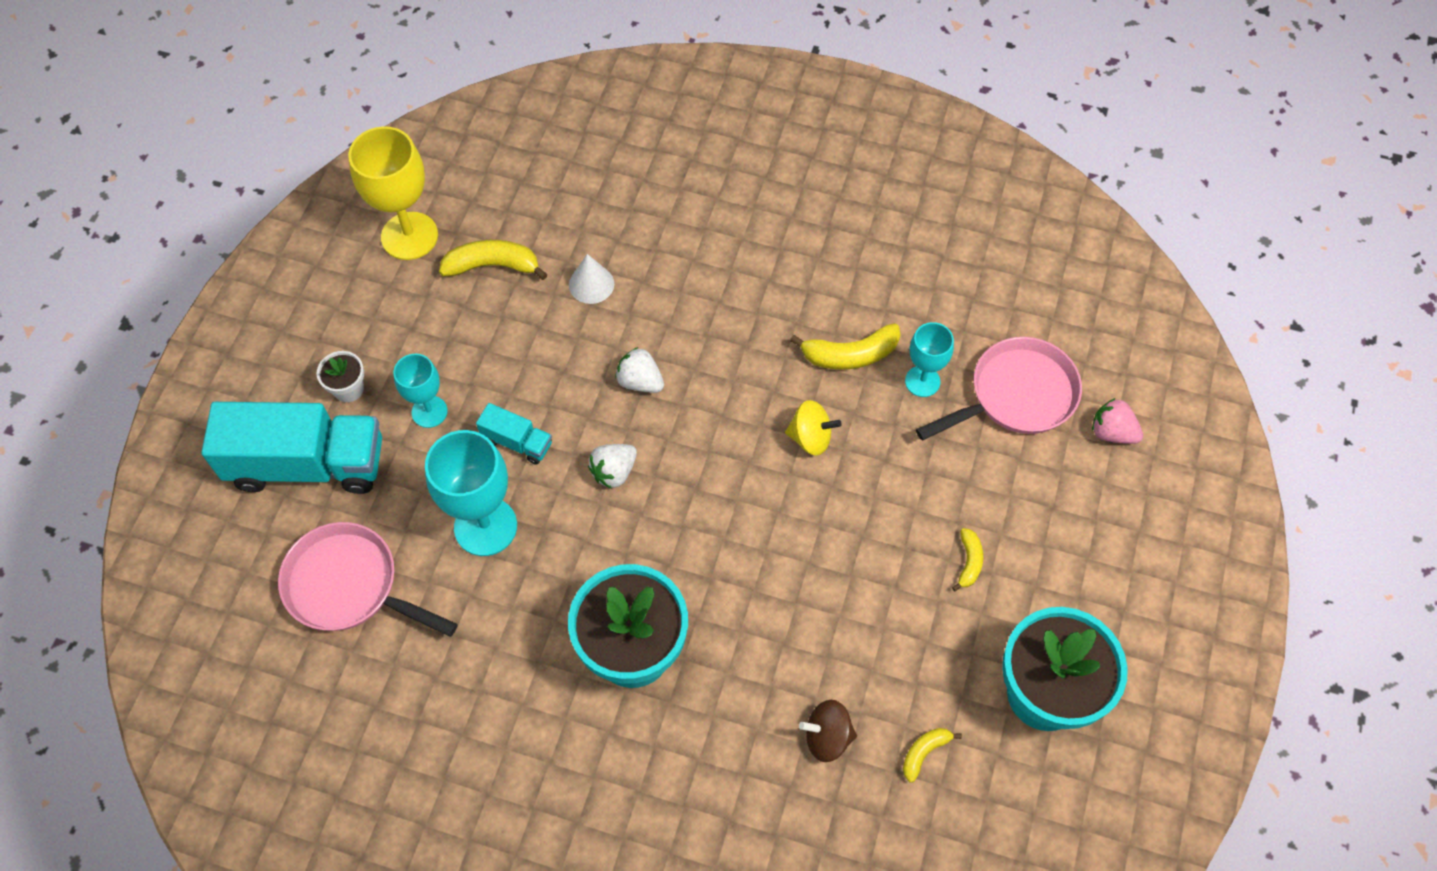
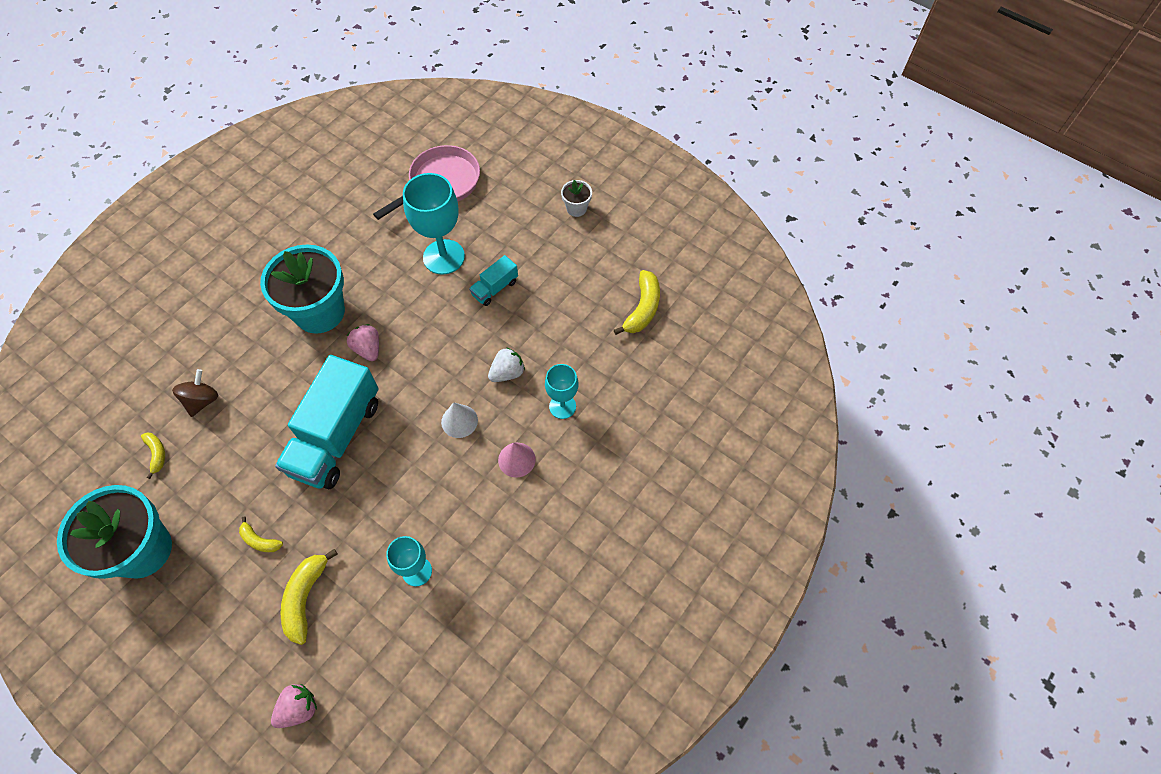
camera: 110 degrees right, 0 degrees up
turquoise truck [201,402,382,494] -> turquoise truck moved to [275,355,379,489]
yellow goblet [348,126,438,260] -> none
turquoise goblet [394,354,448,428] -> turquoise goblet moved to [545,364,578,419]
white cone [569,254,614,304] -> white cone moved to [441,402,478,438]
white strawberry [588,444,637,489] -> none
yellow spinning top [785,400,842,456] -> none
yellow banana [790,323,901,369] -> yellow banana moved to [280,549,338,645]
pink pan [916,337,1082,440] -> none
none -> pink strawberry [347,324,379,361]
none -> pink cone [498,443,536,477]

